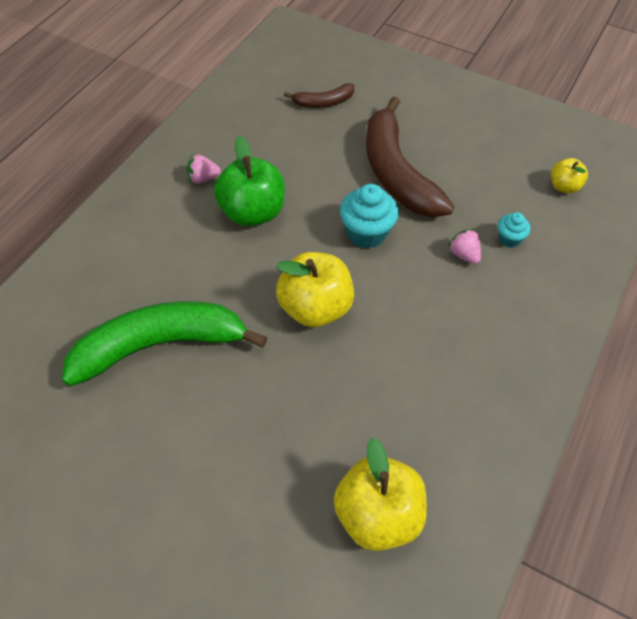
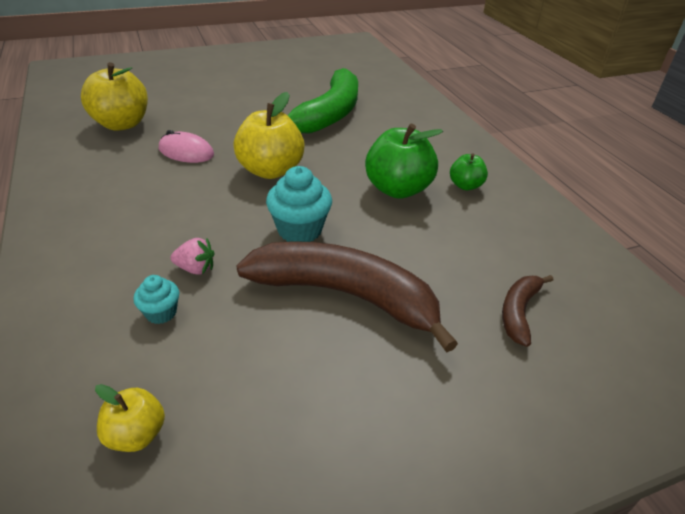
camera: 130 degrees right, 15 degrees down
pink strawberry [187,154,221,183] -> green apple [450,153,488,190]
none -> pink mouse [159,130,214,163]

